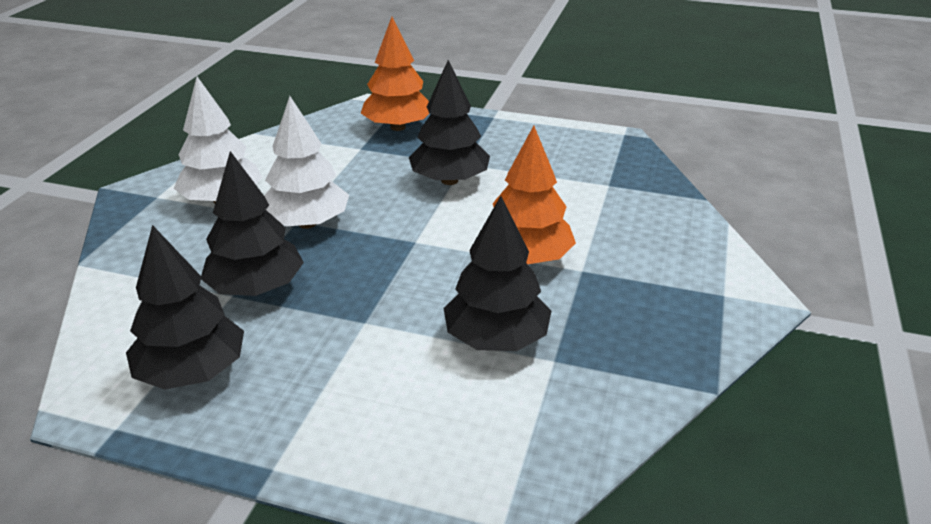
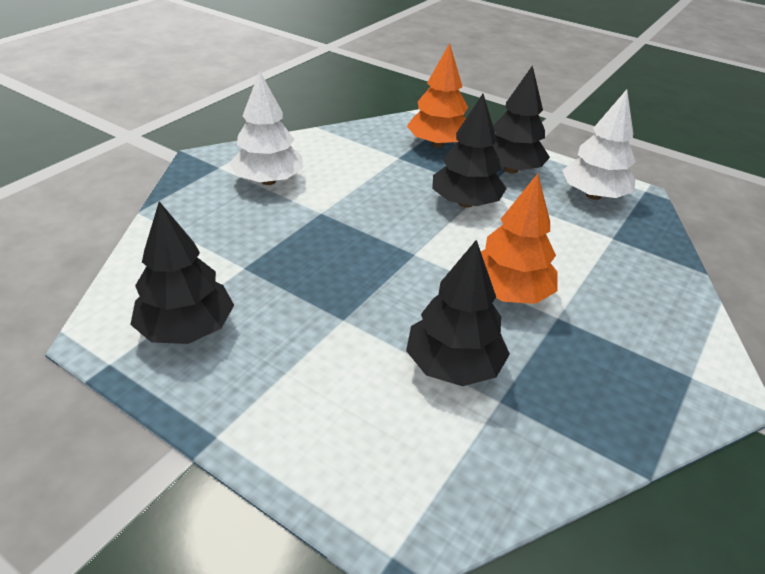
camera: 15 degrees right, 5 degrees up
black tree [201,151,304,296] -> black tree moved to [493,65,550,173]
white tree [264,96,349,229] -> white tree moved to [562,89,636,200]

